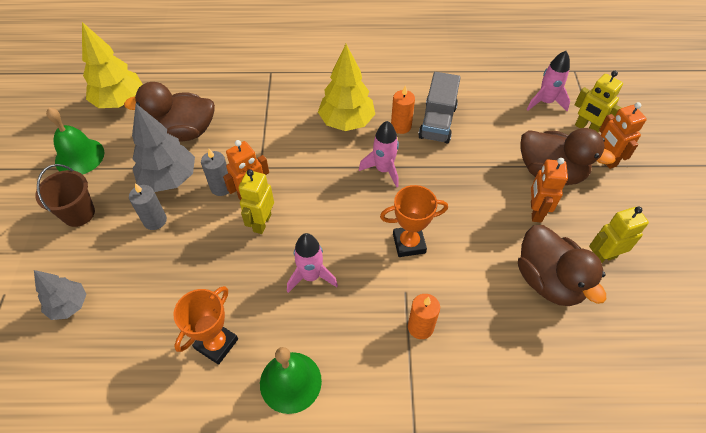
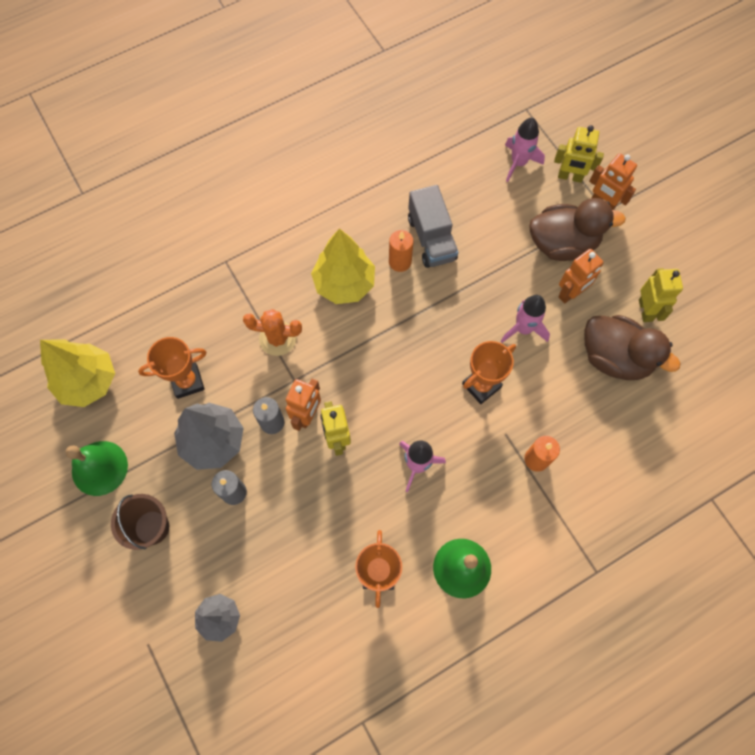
camera: 30 degrees left, 15 degrees up
brown duck [124,82,215,142] -> orange trophy [138,337,207,399]
pink rocket [359,121,399,188] -> pink rocket moved to [501,295,550,343]
orange robot [531,158,568,222] -> orange robot turned 105 degrees counterclockwise [558,249,603,303]
yellow robot [589,206,649,263] -> yellow robot turned 135 degrees clockwise [639,268,683,322]
none -> orange cactus [243,309,302,356]

